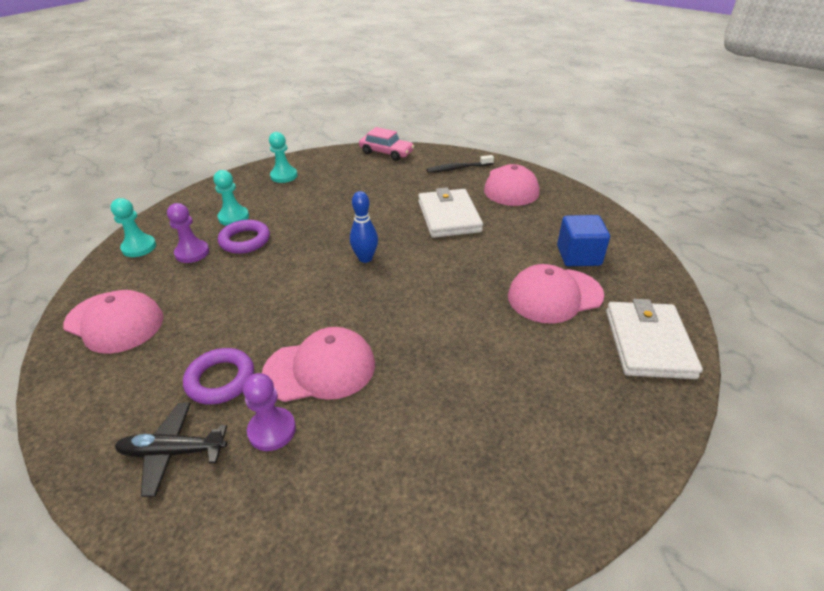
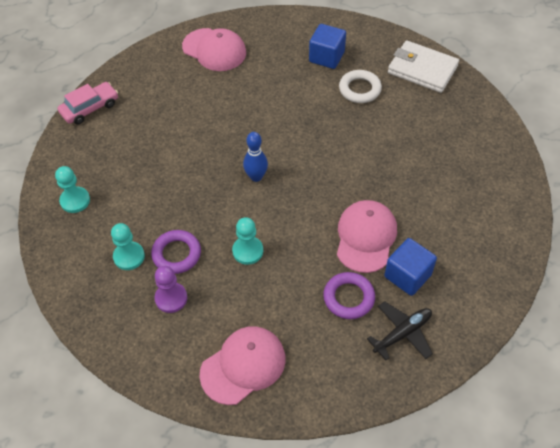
camera: 65 degrees left, 15 degrees up
turquoise pawn [110,198,156,257] -> turquoise pawn moved to [232,217,263,265]
black plane [115,403,227,497] -> black plane turned 150 degrees counterclockwise [367,301,433,360]
purple pawn [243,373,296,451] -> blue cube [384,238,437,296]
white wallet [418,187,483,238] -> none
black toothbrush [427,155,494,173] -> none
pink cap [508,264,604,324] -> white ring [339,70,382,103]

